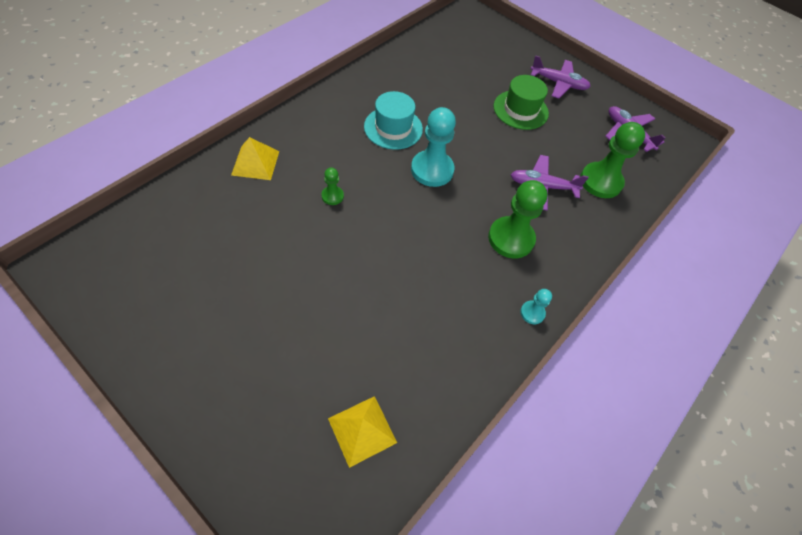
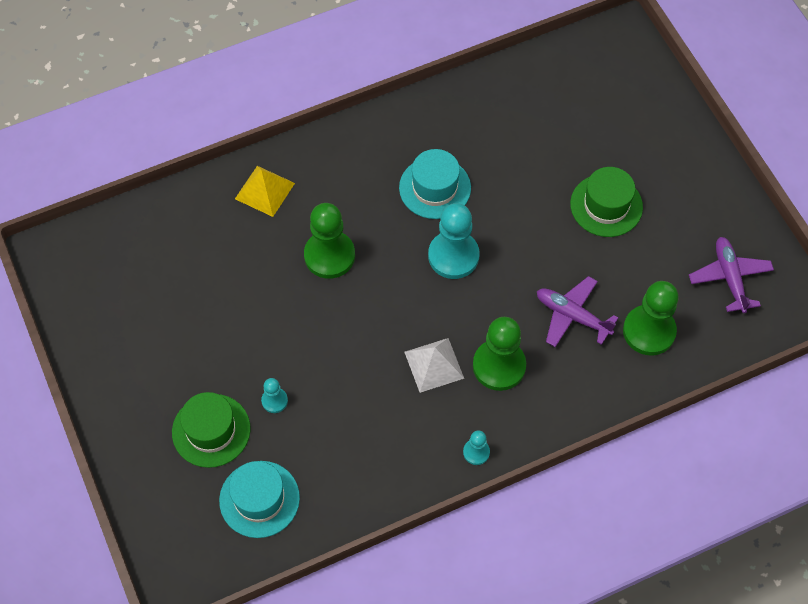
camera: 30 degrees right, 5 degrees up
green pawn [321,168,344,205] -> green pawn [304,203,355,279], size x2.05
yellow pyramid [328,396,397,468] -> turquoise hat [219,461,300,538]
purple plane [531,55,591,99] -> none
none -> green hat [172,392,251,468]
none -> turquoise pawn [261,378,288,413]
none -> white pyramid [404,338,464,393]

